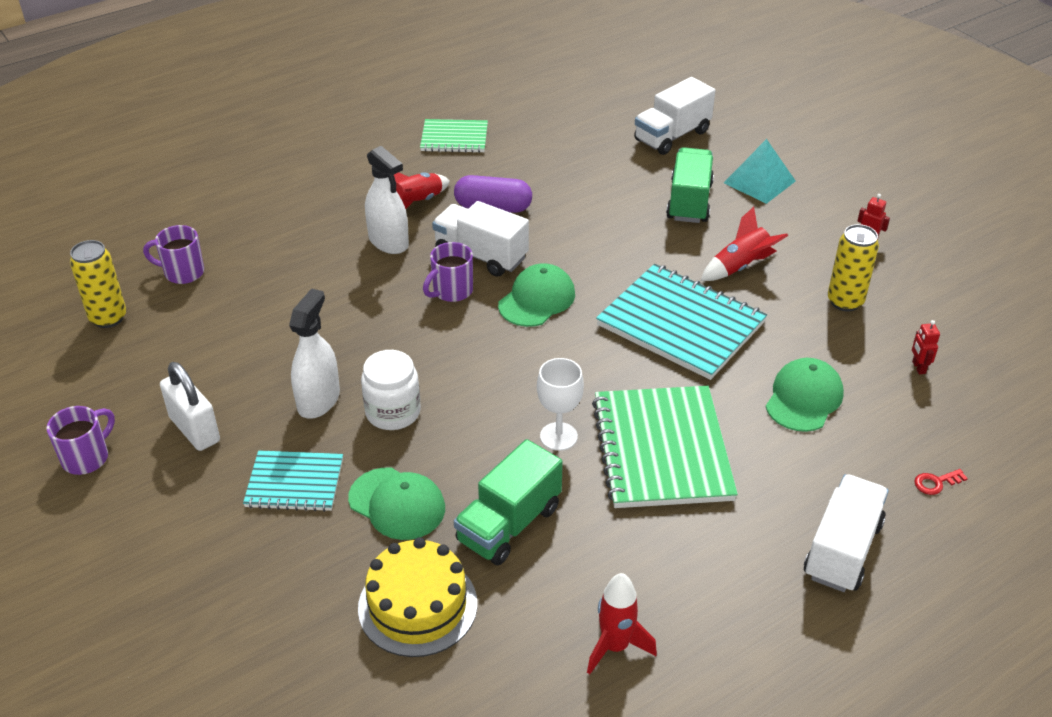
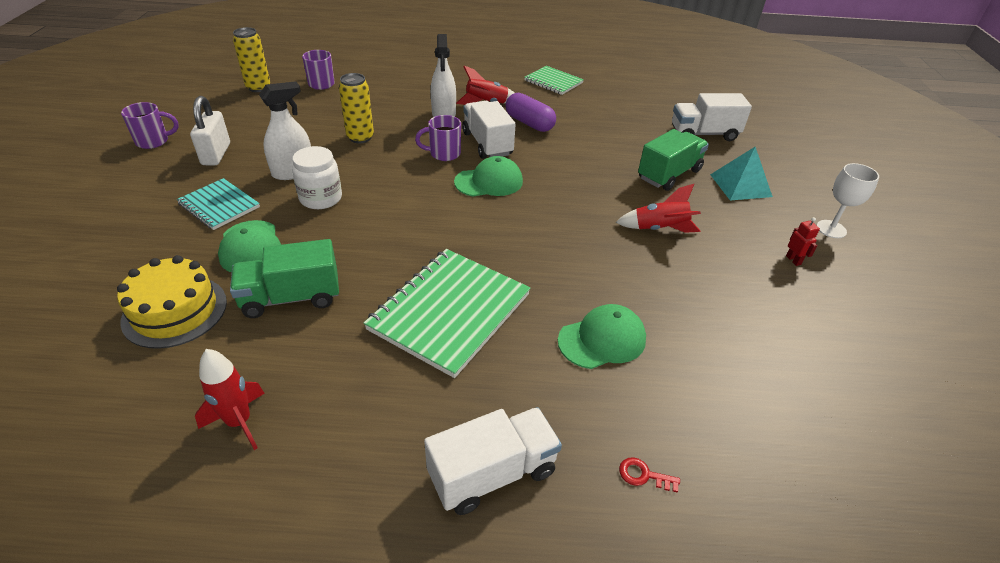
camera: 35 degrees right, 0 degrees up
white goblet [537,358,584,451] -> white goblet moved to [817,163,879,238]
turquoise notebook [596,264,767,380] -> none
yellow can [828,224,879,312] -> yellow can moved to [339,73,374,143]
red robot [912,320,940,374] -> none

